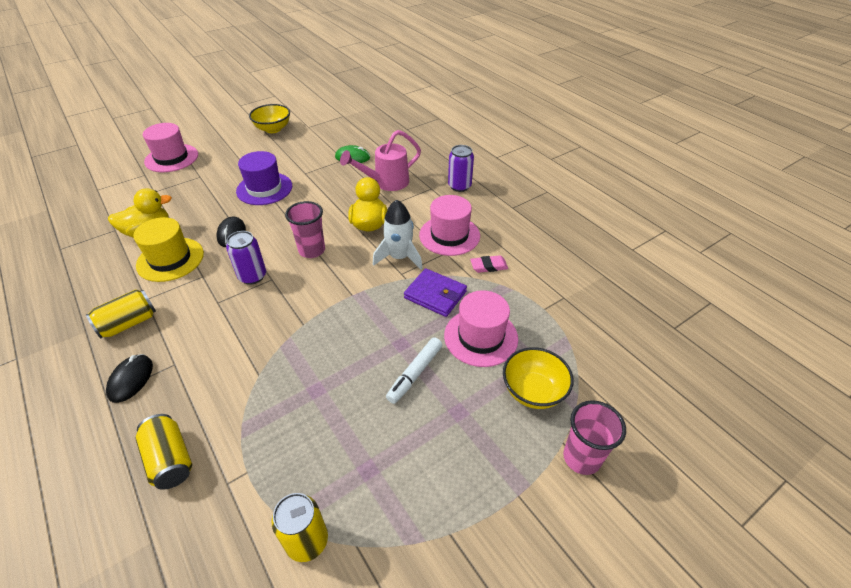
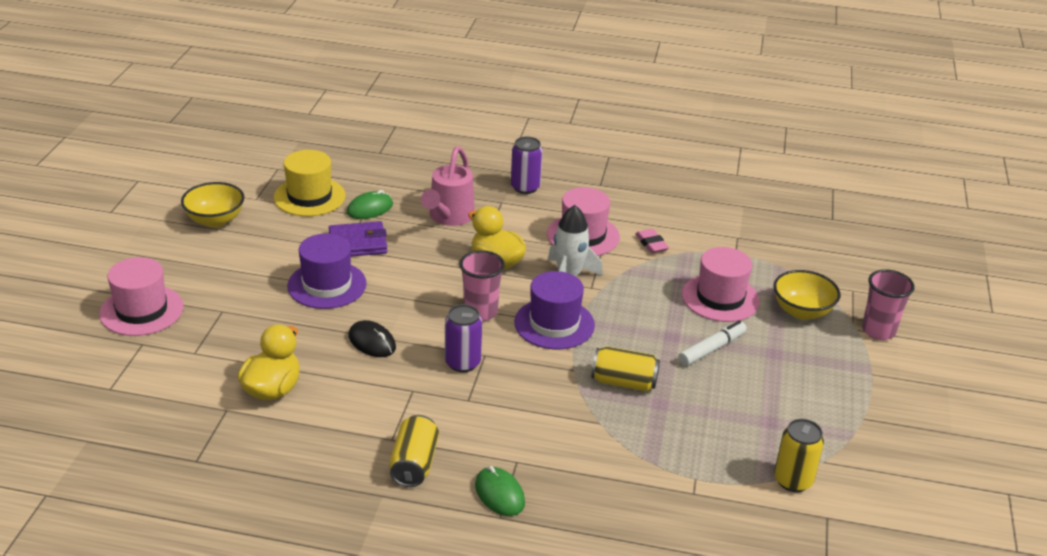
camera: 45 degrees left, 10 degrees down
black mouse [106,354,153,403] -> green mouse [475,466,525,516]
yellow hat [133,217,204,282] -> yellow hat moved to [274,150,346,216]
yellow can [135,414,192,490] -> yellow can moved to [591,346,660,392]
white marker [386,337,442,404] -> white marker turned 120 degrees counterclockwise [678,321,747,366]
purple wallet [404,268,467,317] -> purple wallet moved to [328,221,387,257]
pink eraser [470,255,508,273] -> pink eraser turned 60 degrees counterclockwise [635,229,669,253]
none -> purple hat [514,271,595,349]

